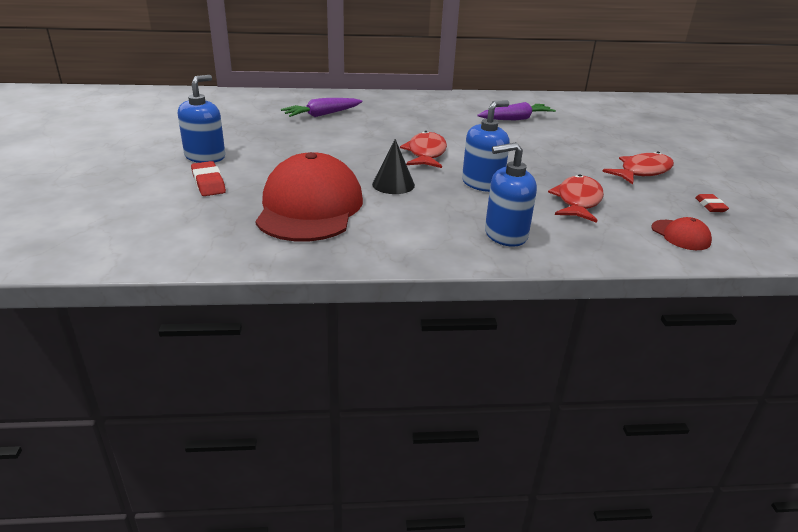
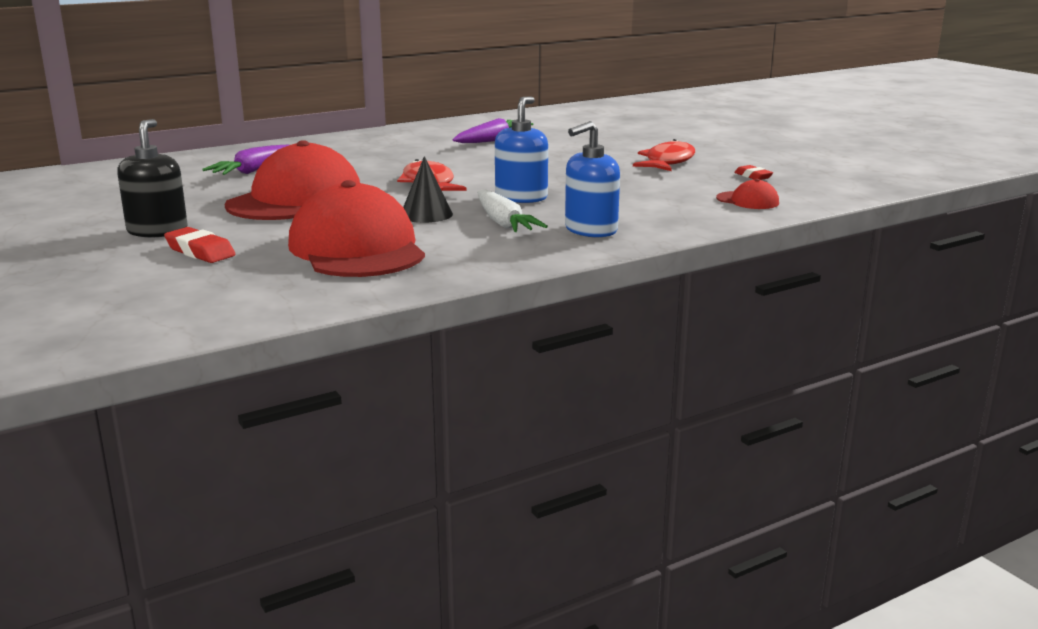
camera: 25 degrees left, 10 degrees down
blue soap dispenser [178,75,225,163] -> black soap dispenser [117,119,188,237]
red fish [548,174,604,223] -> none
none -> red cap [225,140,360,220]
none -> white carrot [477,189,548,232]

